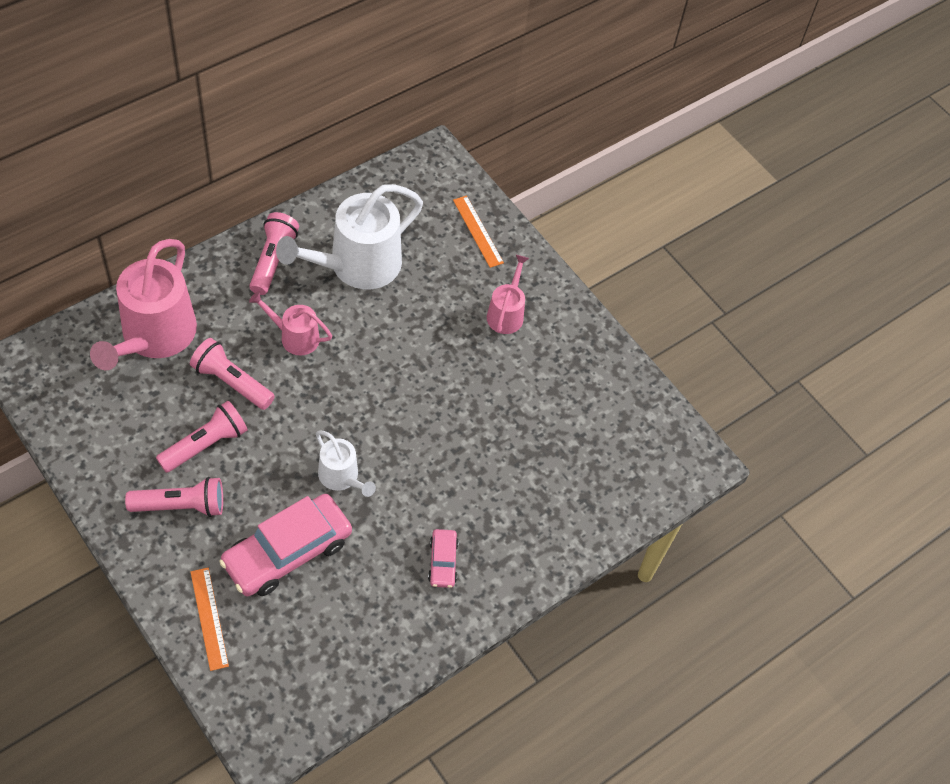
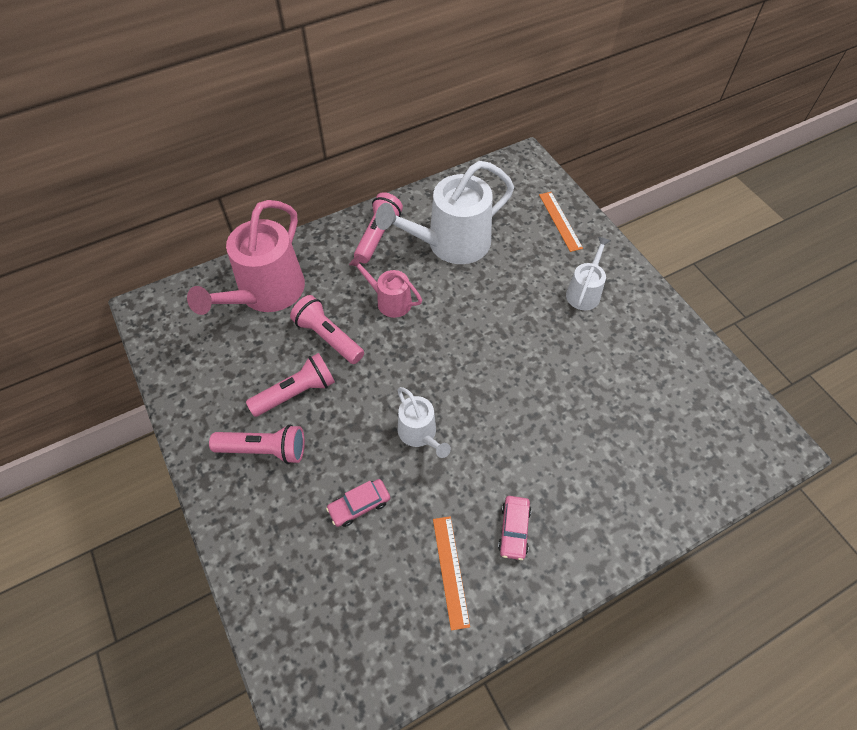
camera: 15 degrees right, 0 degrees up
orange ruler [191,568,229,671] -> orange ruler moved to [433,516,470,631]
pink car [219,494,352,596] -> pink car [326,479,390,527], size x0.48
pink watering can [487,255,529,334] -> white watering can [566,237,611,310]

